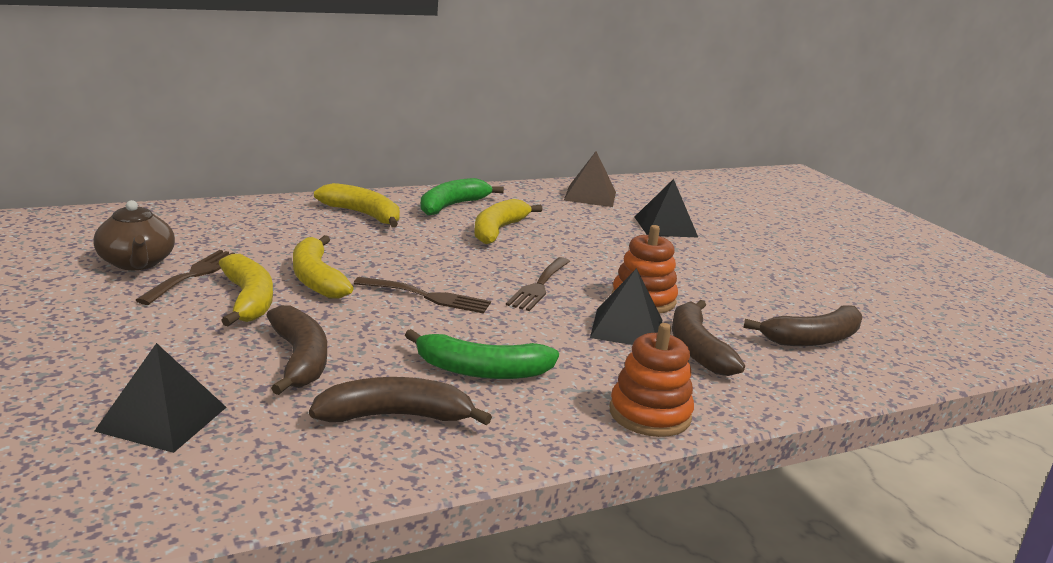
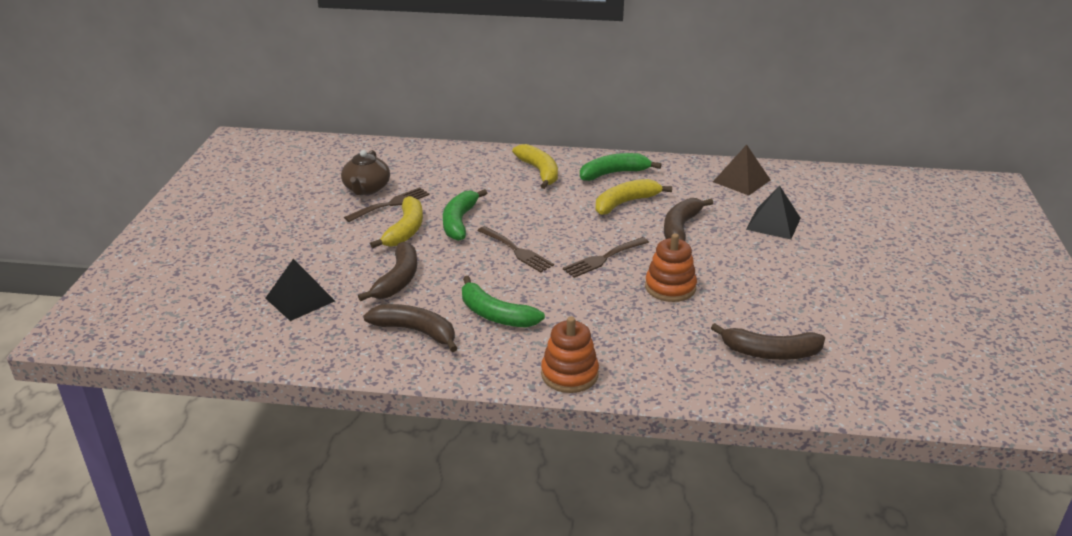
camera: 35 degrees right, 10 degrees up
yellow banana [293,235,354,298] -> green banana [443,189,487,241]
black pyramid [590,268,662,345] -> none
brown banana [672,300,745,376] -> brown banana moved to [664,198,713,241]

